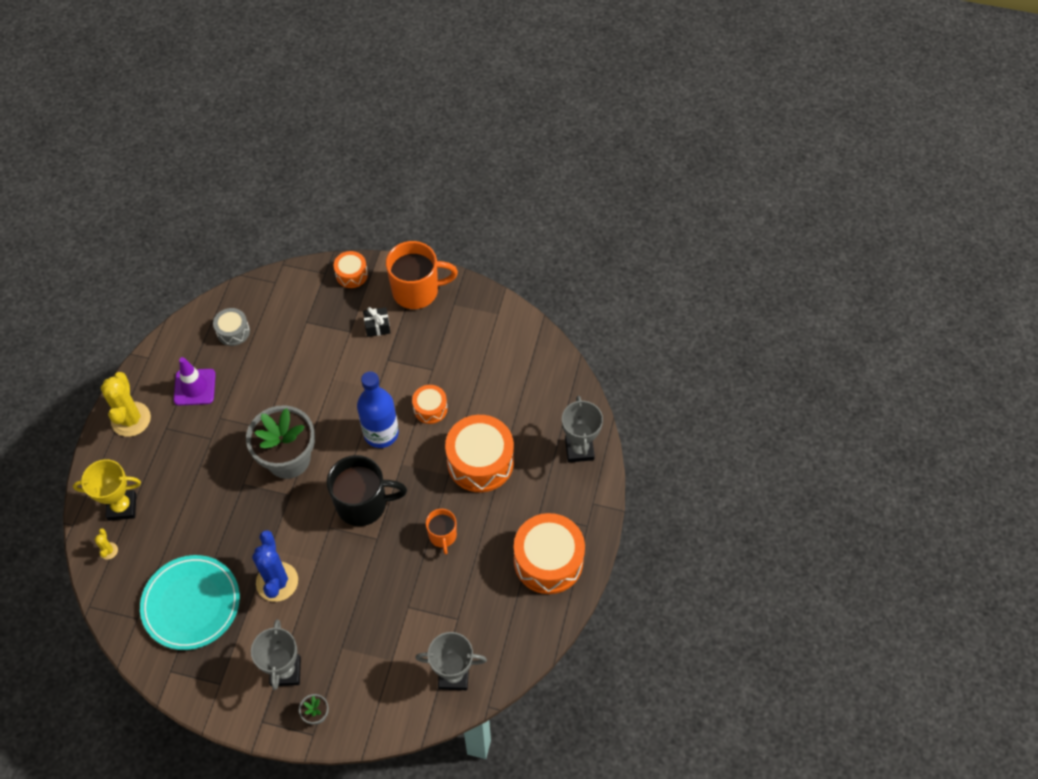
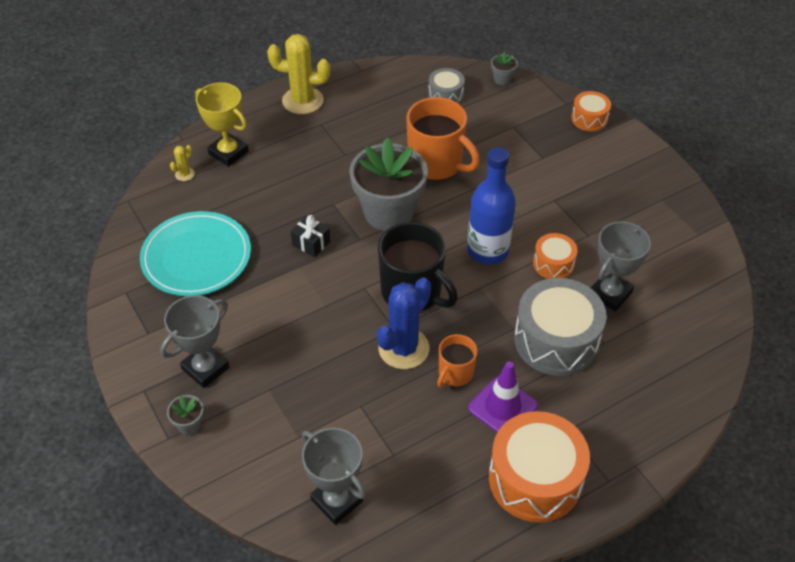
camera: 45 degrees right, 10 degrees down
yellow cactus [101,372,151,437] -> yellow cactus turned 60 degrees clockwise [267,34,330,114]
purple traffic cone [174,357,216,405] -> purple traffic cone moved to [468,361,538,433]
blue cactus [252,530,298,602] -> blue cactus moved to [377,278,431,369]
black gift [363,307,390,337] -> black gift moved to [291,215,330,257]
orange mug [386,241,458,309] -> orange mug moved to [406,97,480,180]
orange drum [445,415,514,492] -> grey drum [514,278,607,376]
grey trophy [562,396,603,462] -> grey trophy moved to [591,221,651,312]
none -> grey flower pot [491,51,518,85]

